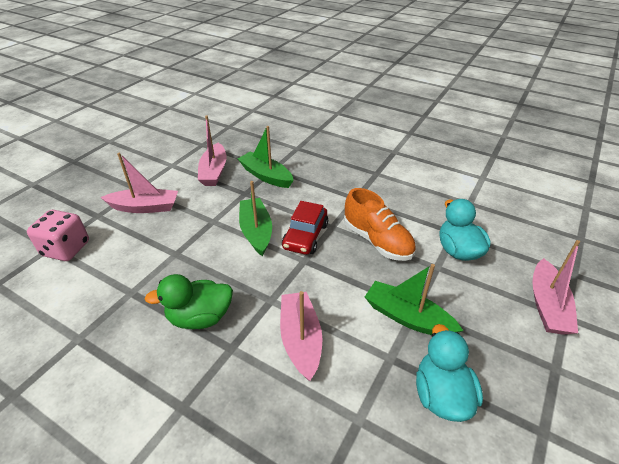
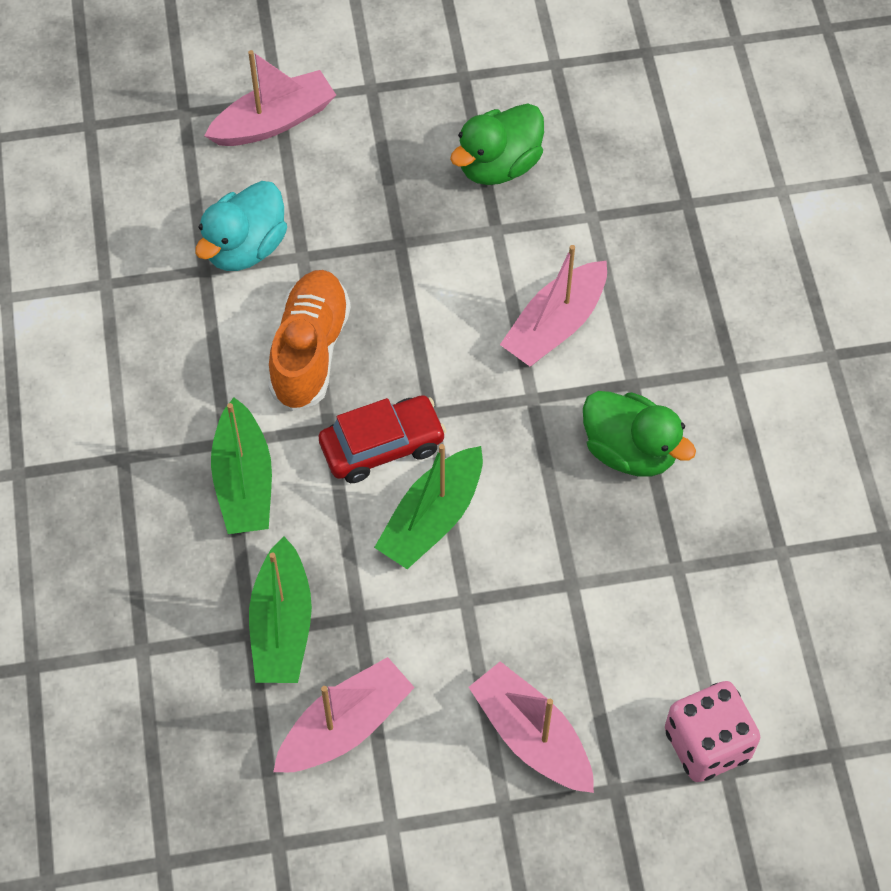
camera: 130 degrees left, 20 degrees up
green boat [365,264,463,335] -> green boat moved to [211,397,272,534]
turquoise duck [416,324,483,422] -> green duck [450,103,544,185]

